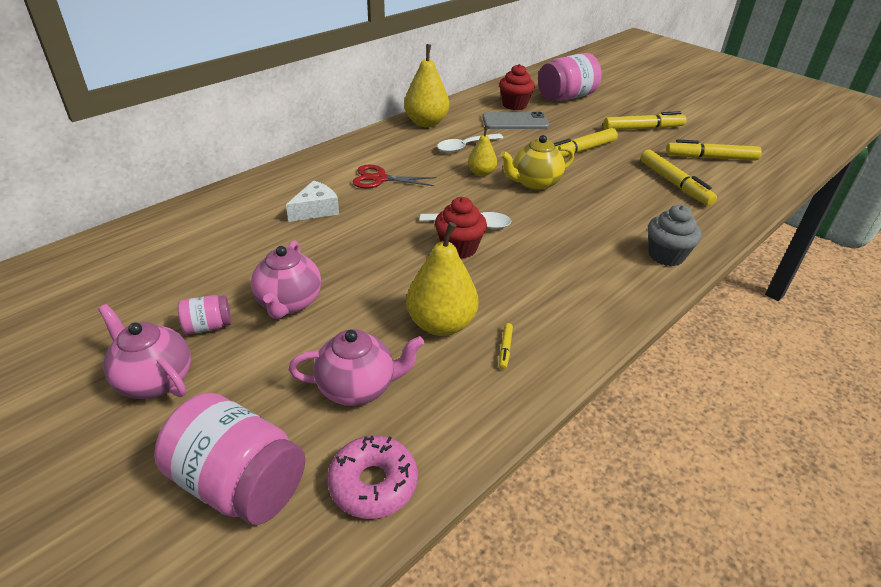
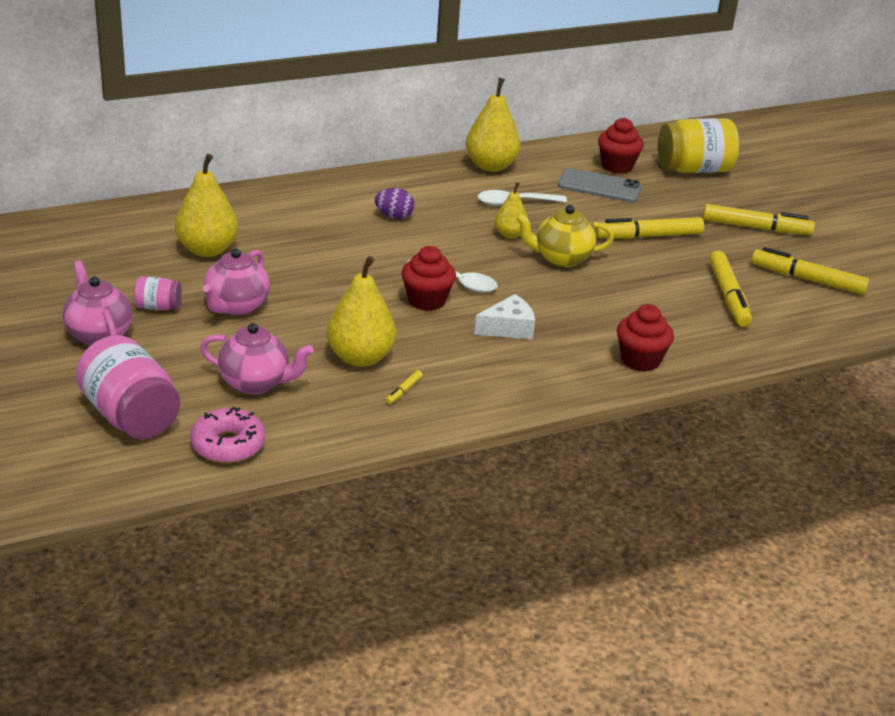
camera: 20 degrees right, 5 degrees down
white cheese [286,180,339,222] -> white cheese moved to [474,294,535,340]
red scissors [352,165,436,189] -> purple egg [375,188,415,219]
pink jar [538,53,602,101] -> yellow jar [658,118,739,173]
grey cupcake [648,205,701,266] -> red cupcake [617,304,674,372]
none -> yellow pear [175,154,238,257]

